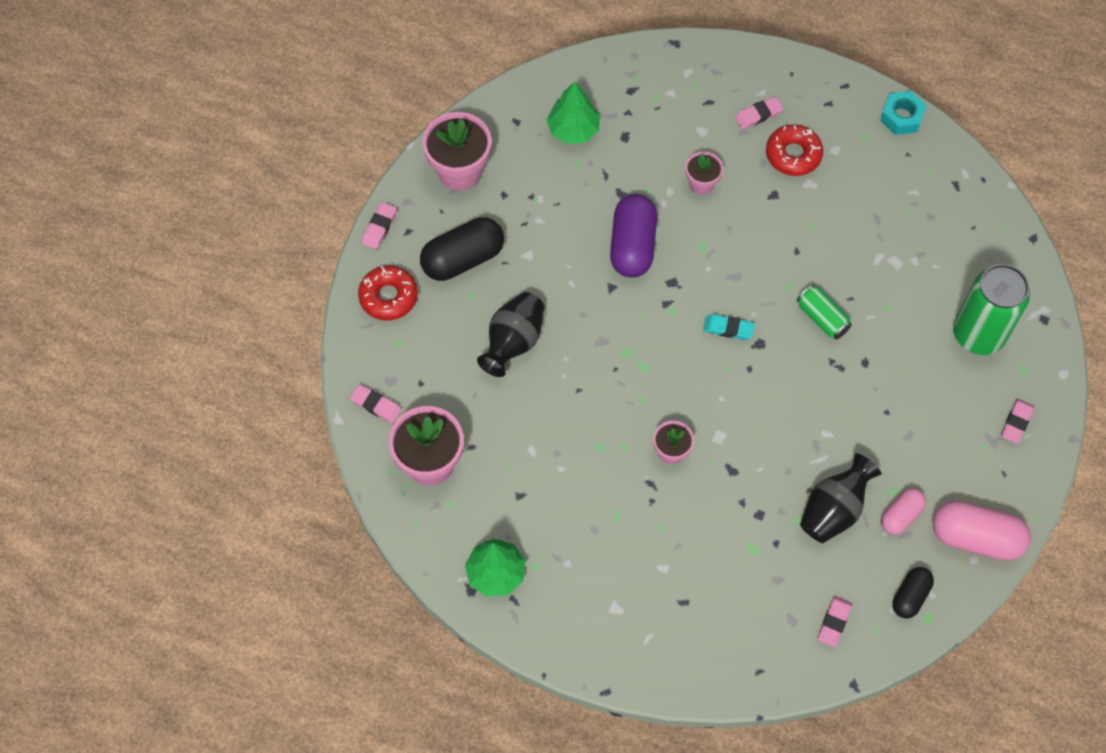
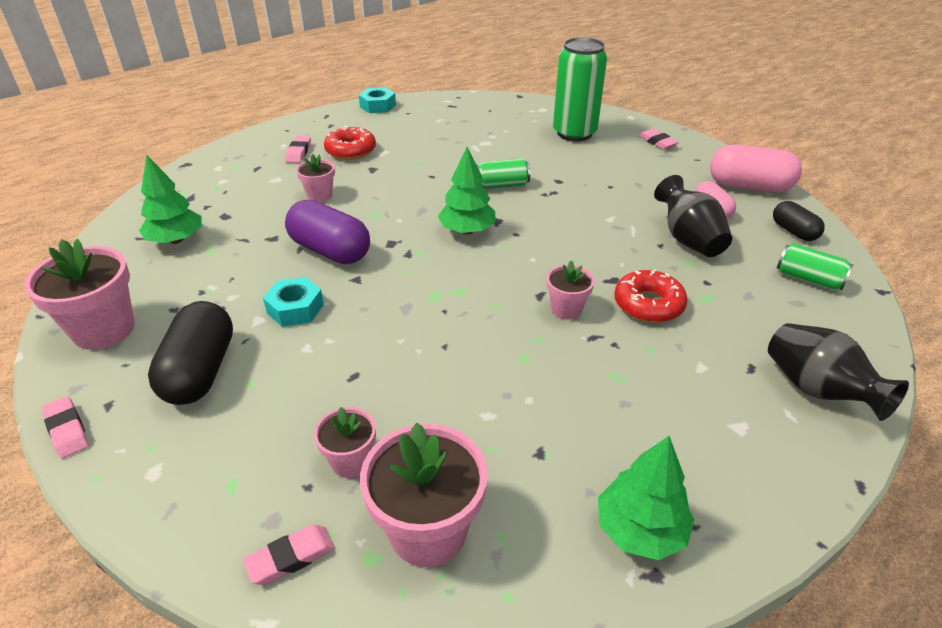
camera: 60 degrees left, 25 degrees down
red donut [358,266,418,320] -> red donut moved to [614,269,688,323]
black vase [477,292,545,377] -> black vase moved to [768,323,909,421]
turquoise eraser [703,314,755,340] -> green tree [438,147,496,234]
pink eraser [818,596,852,647] -> green can [777,243,853,290]
pink capsule [933,501,1031,561] -> pink capsule turned 60 degrees clockwise [710,145,802,192]
none -> turquoise nut [263,277,324,327]
none -> pink flower pot [314,407,376,478]

